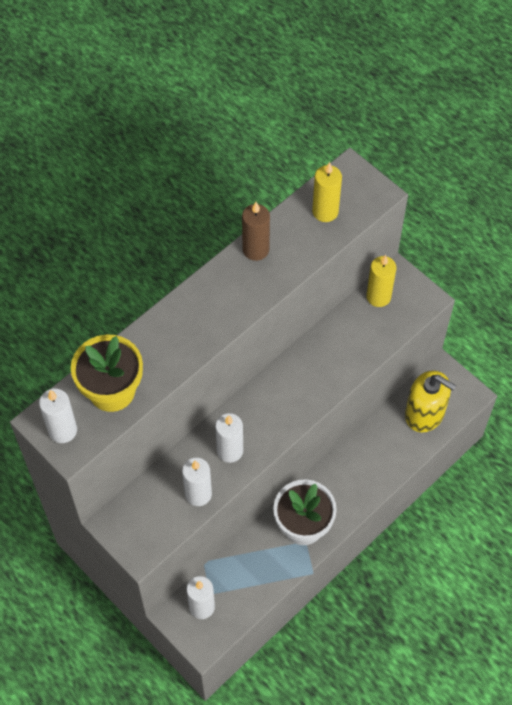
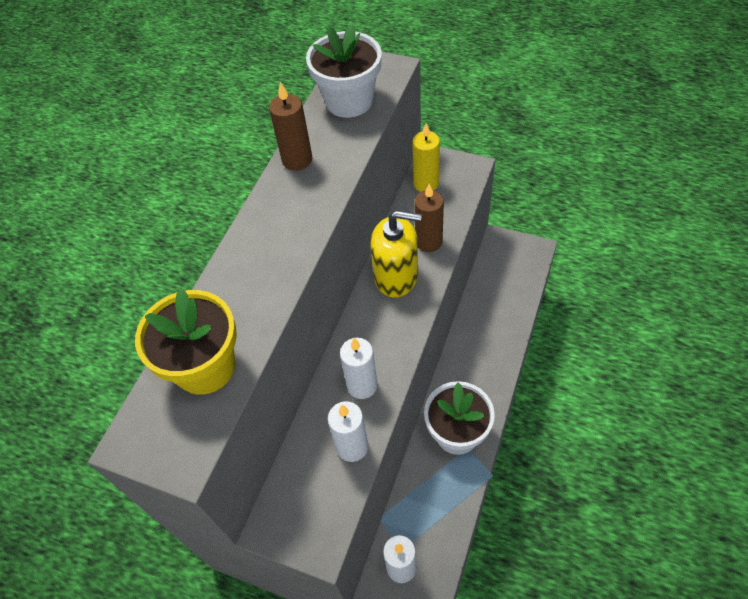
camera: 20 degrees left, 5 degrees down
white candle [39,389,77,443] -> none
yellow candle [312,162,342,222] -> white flower pot [306,23,382,118]
yellow soap dispenser [405,370,456,433] -> yellow soap dispenser moved to [370,210,422,298]
none -> brown candle [414,184,444,252]

